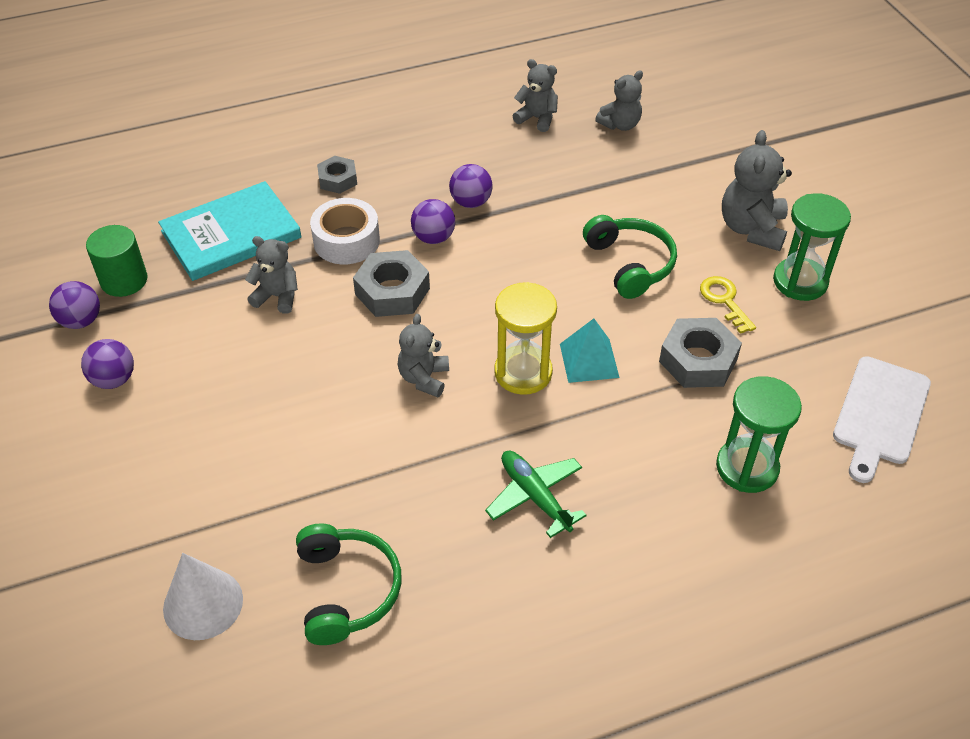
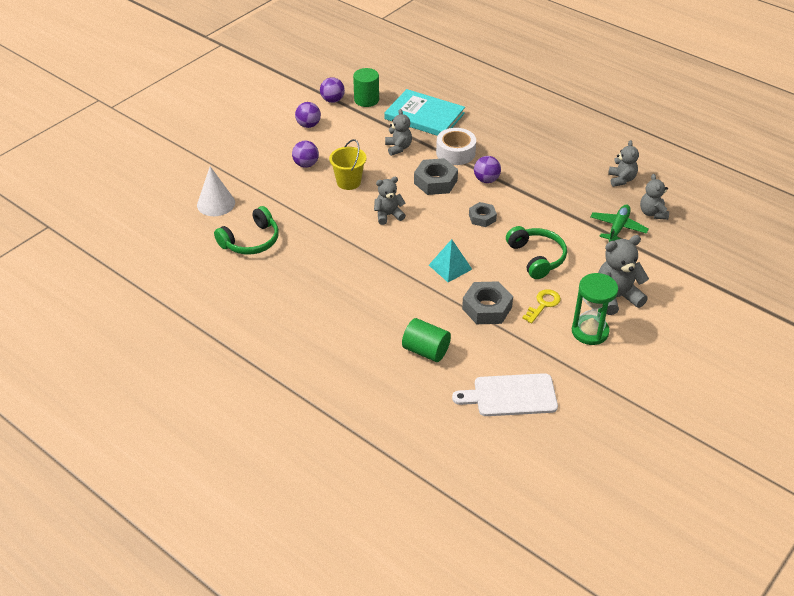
camera: 60 degrees right, 5 degrees down
grey nut [317,156,357,194] -> grey nut moved to [469,202,497,227]
purple ball [449,164,493,208] -> purple ball moved to [292,141,319,168]
green plane [485,451,587,538] -> green plane moved to [590,205,649,242]
yellow hourglass [494,282,557,395] -> none
green headphones [583,215,677,299] -> green headphones turned 60 degrees counterclockwise [506,226,567,279]
grey teddy bear [595,70,643,131] -> grey teddy bear turned 60 degrees clockwise [640,174,669,220]
green hourglass [716,376,802,493] -> green cylinder [402,318,451,362]
none -> yellow bucket [329,139,366,190]

